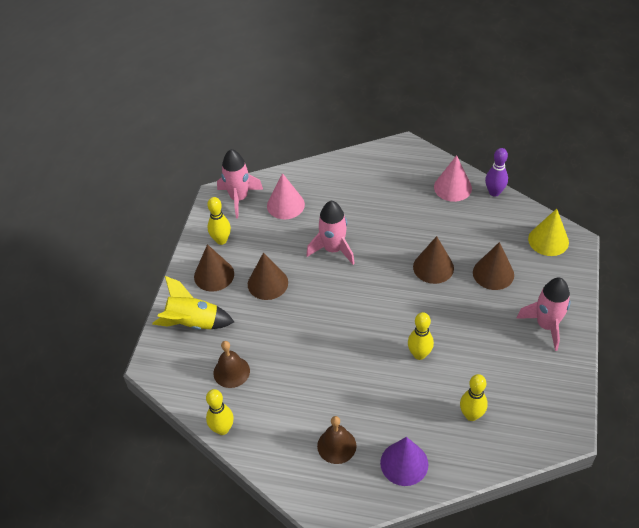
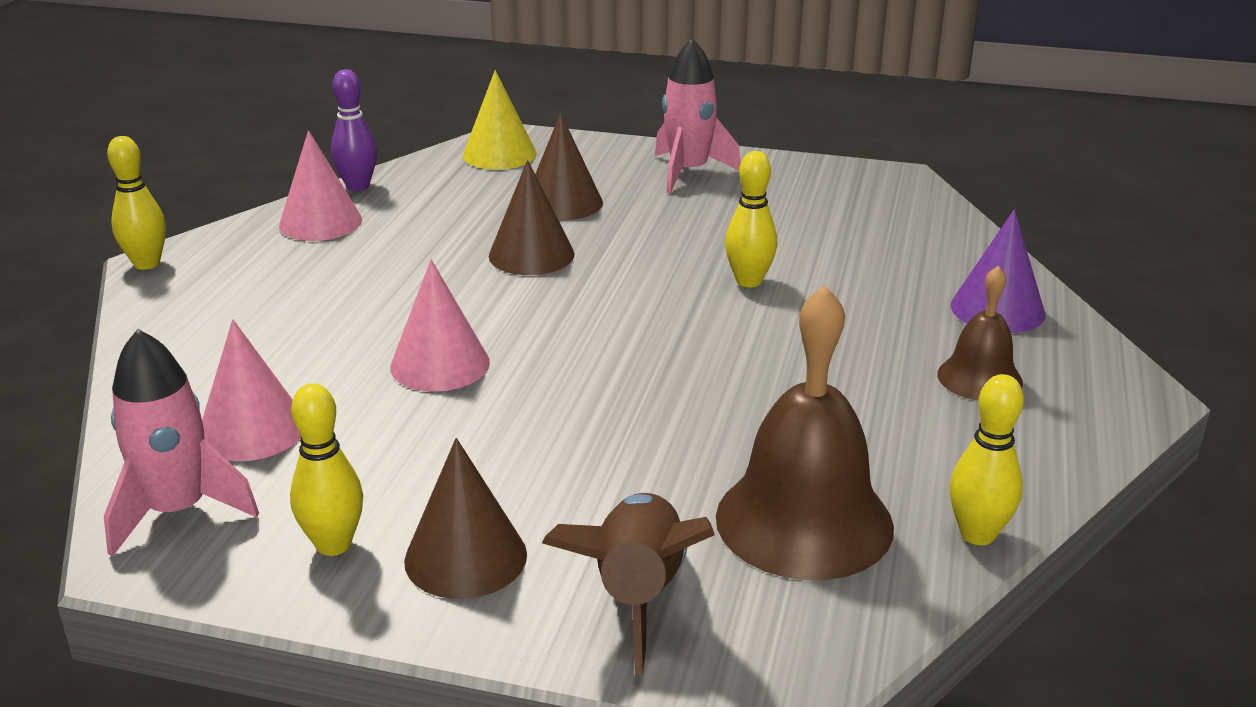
camera: 90 degrees left, 20 degrees down
yellow rocket [152,276,234,330] -> brown rocket [542,493,715,675]
brown bell [214,341,250,388] -> brown bell [716,285,894,580], size x1.81
brown cone [248,253,288,300] -> none
pink rocket [306,201,355,265] -> pink cone [390,259,490,392]
yellow bowling pin [460,374,488,421] -> yellow bowling pin moved to [107,136,166,270]

